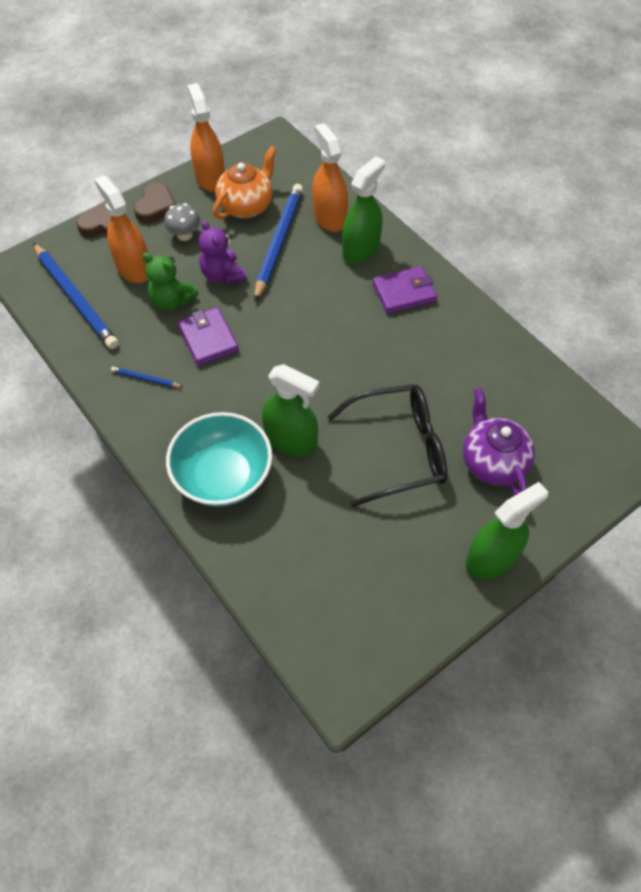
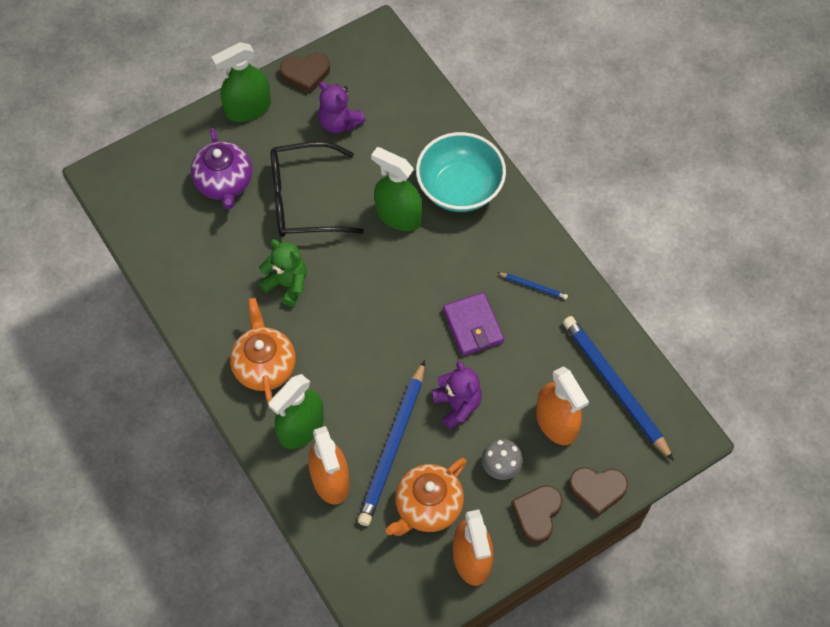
camera: 175 degrees left, 5 degrees up
green teddy bear [142,253,198,310] -> green teddy bear moved to [259,239,307,307]
purple wallet [373,266,437,314] -> orange teapot [230,298,296,403]
none -> brown heart [280,53,330,94]
none -> purple teddy bear [318,82,366,133]

